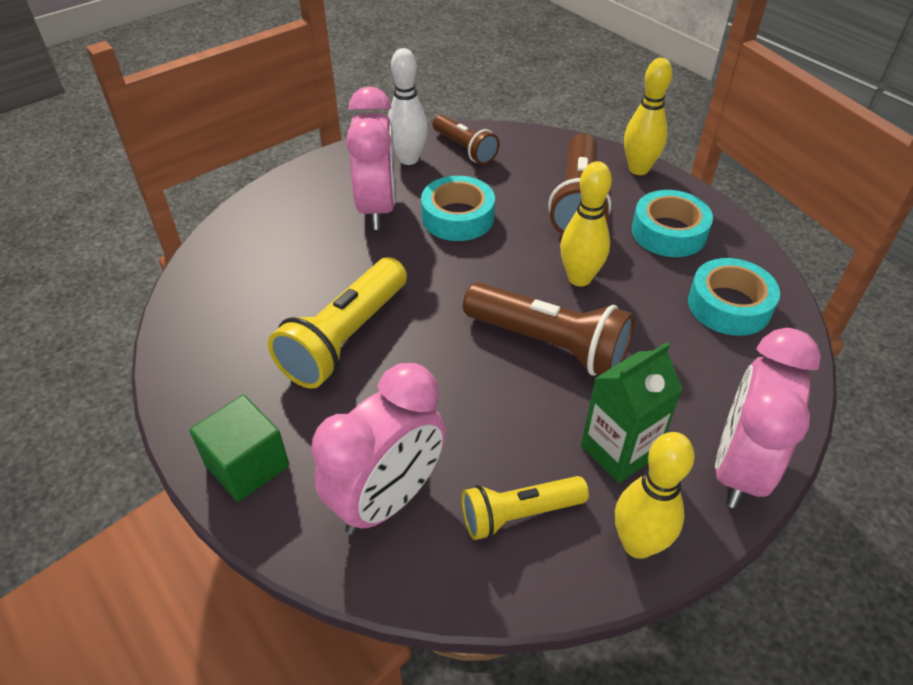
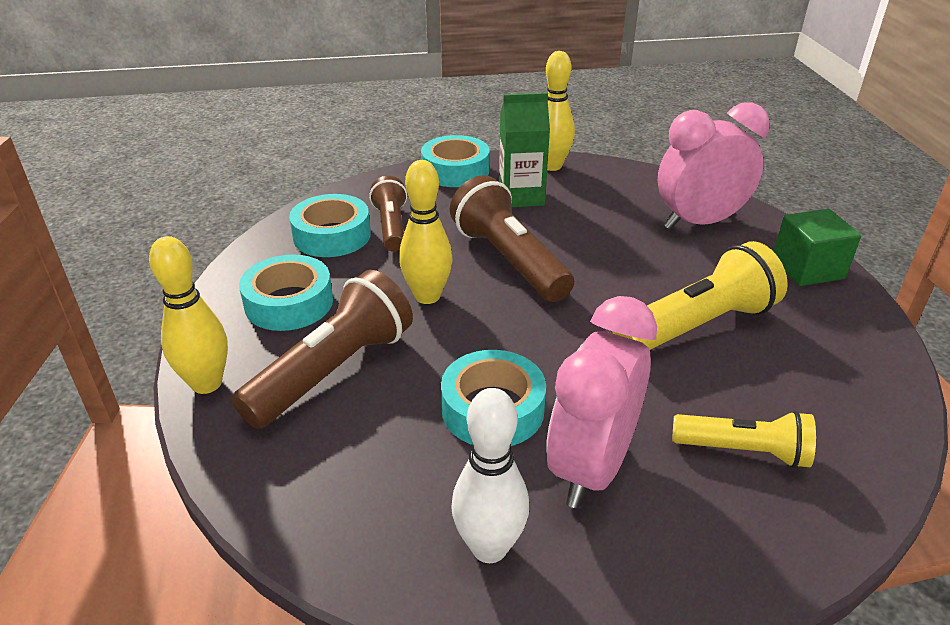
camera: 150 degrees left, 10 degrees down
brown flashlight [433,115,500,165] -> brown flashlight moved to [369,176,407,252]
yellow flashlight [462,476,589,540] -> yellow flashlight moved to [672,411,816,468]
pink clock [715,328,821,509] -> turquoise tape [421,135,490,187]

